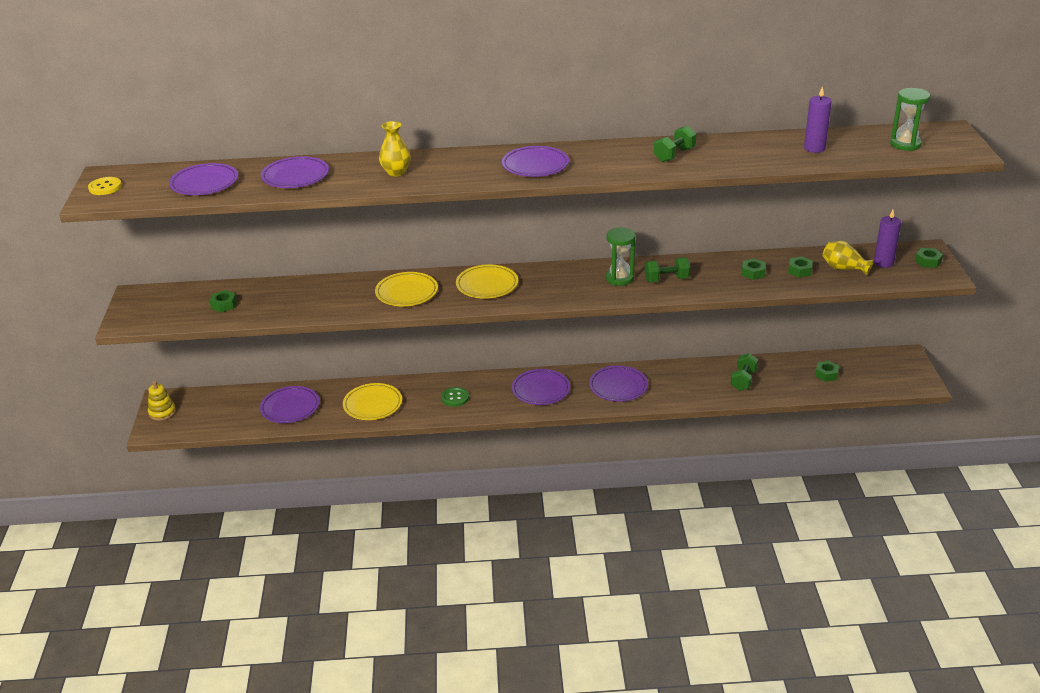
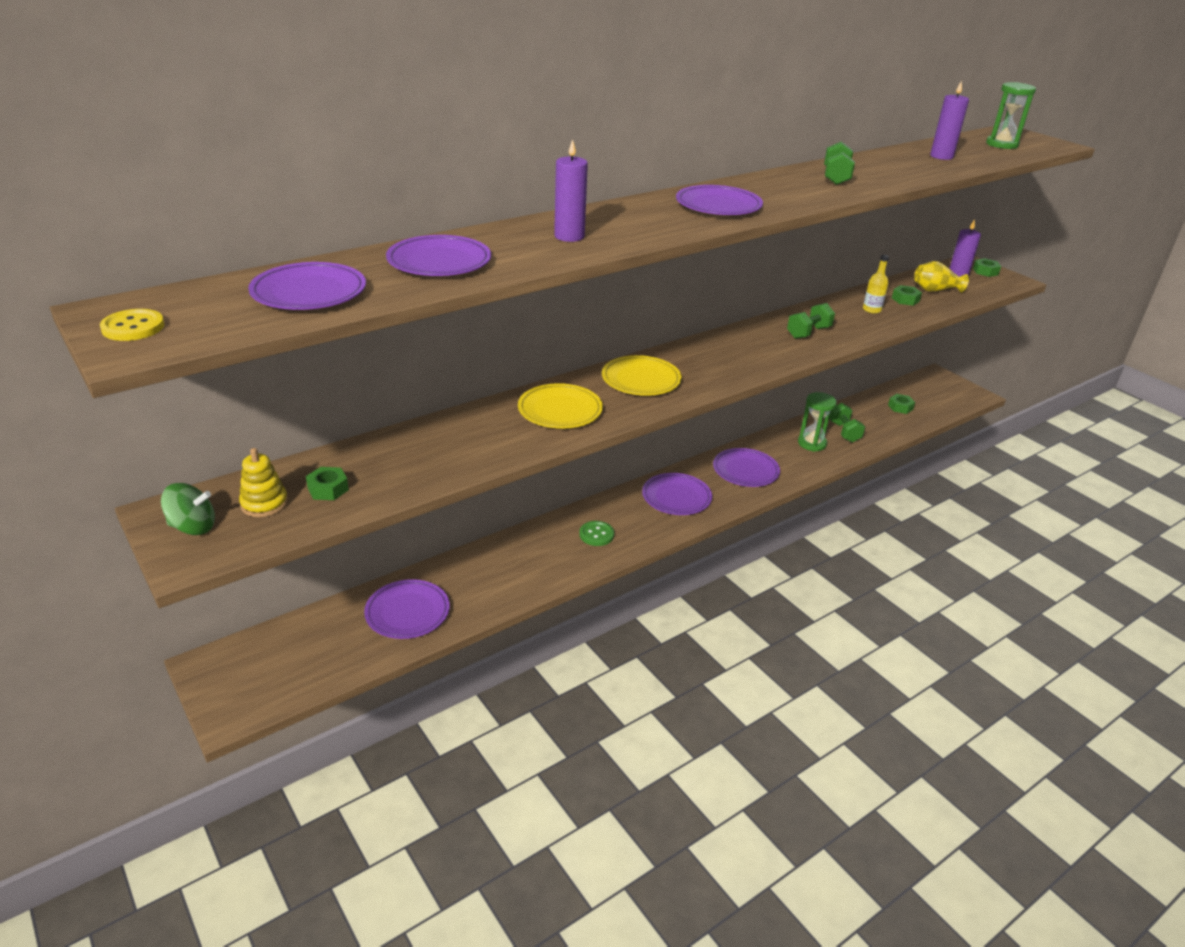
camera: 35 degrees left, 0 degrees up
yellow stacking toy [148,381,176,421] -> yellow stacking toy moved to [239,448,288,517]
yellow plate [343,383,402,420] -> none
yellow vase [379,121,411,177] -> purple candle [554,139,588,242]
green hourglass [606,228,635,286] -> green hourglass moved to [798,392,837,452]
green nut [742,259,766,280] -> yellow bottle [863,255,889,314]
none -> green spinning top [161,483,215,535]

